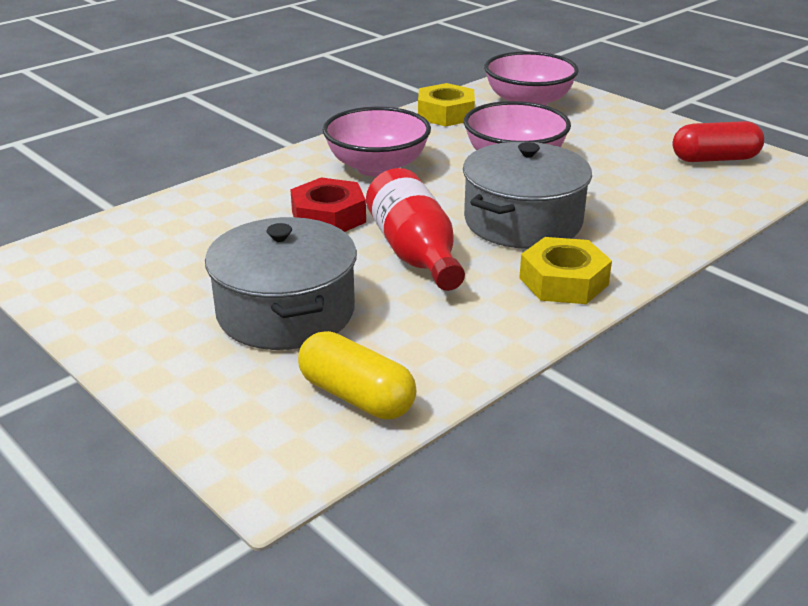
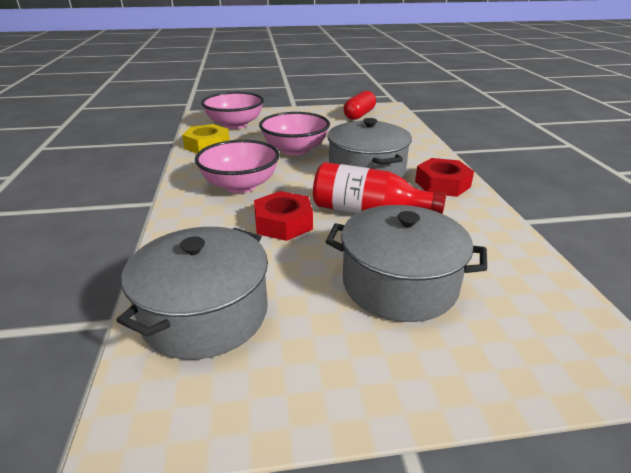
camera: 55 degrees left, 0 degrees up
yellow capsule [298,331,417,420] -> none
yellow nut [519,237,612,304] -> red nut [415,158,474,197]
none -> grey pot [116,227,268,360]

